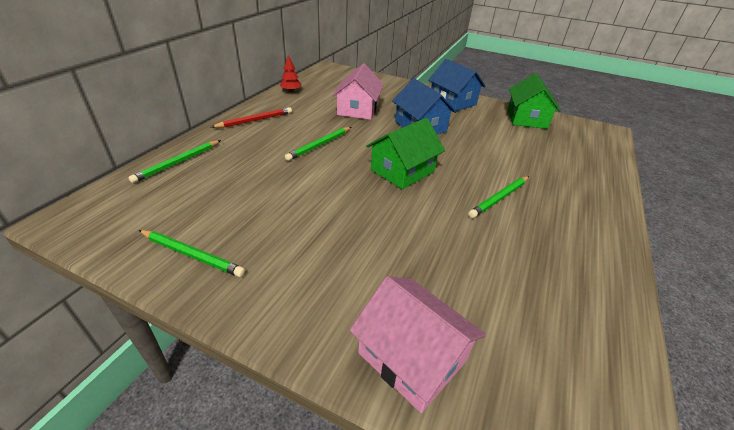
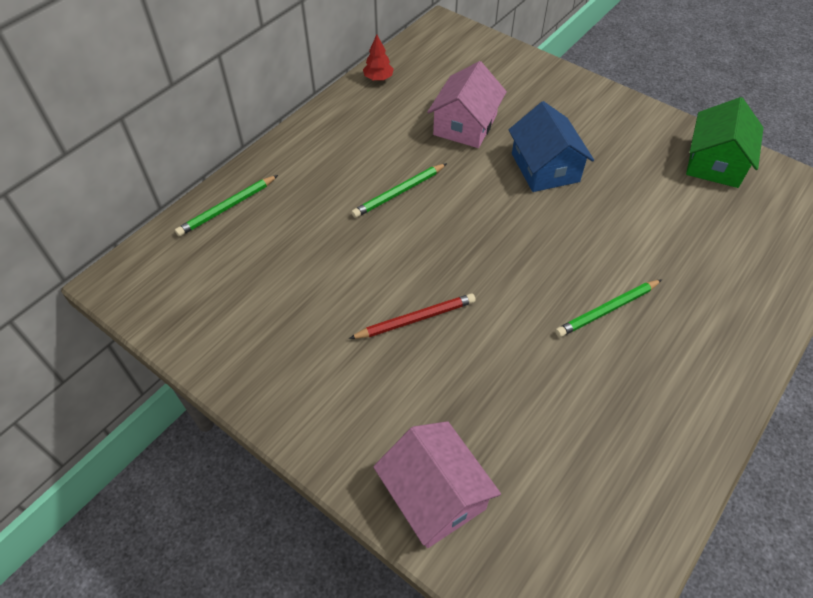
camera: 15 degrees right, 15 degrees up
green pencil [139,230,245,277] -> none
red pencil [212,107,292,128] -> red pencil moved to [349,293,476,339]
green house [366,118,445,189] -> none
blue house [428,59,486,111] -> none

